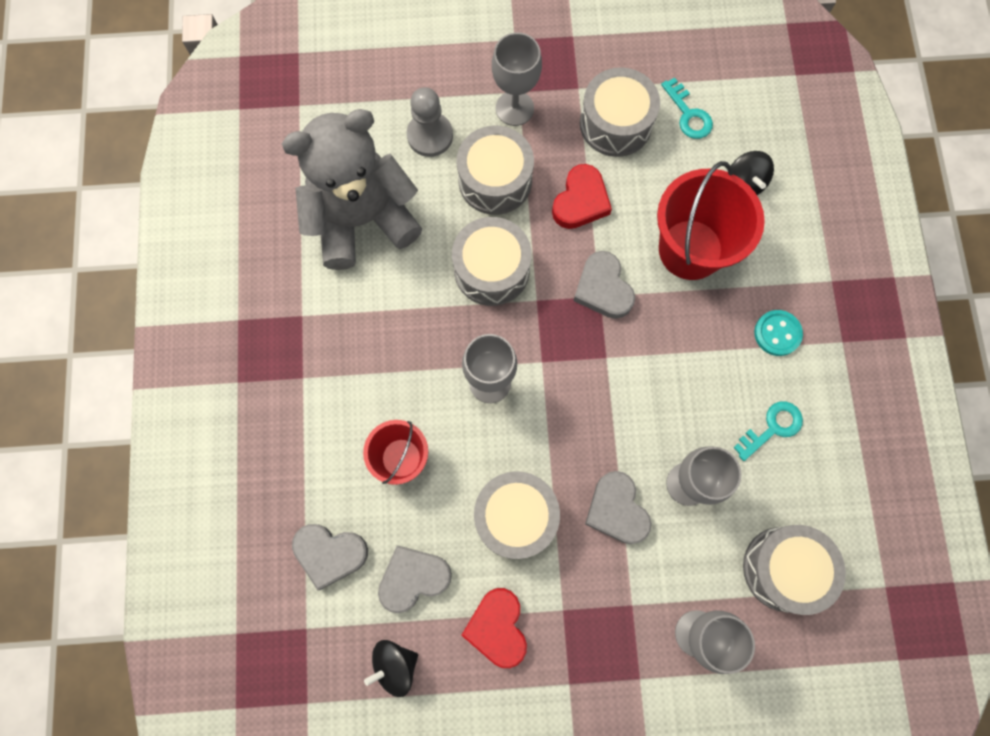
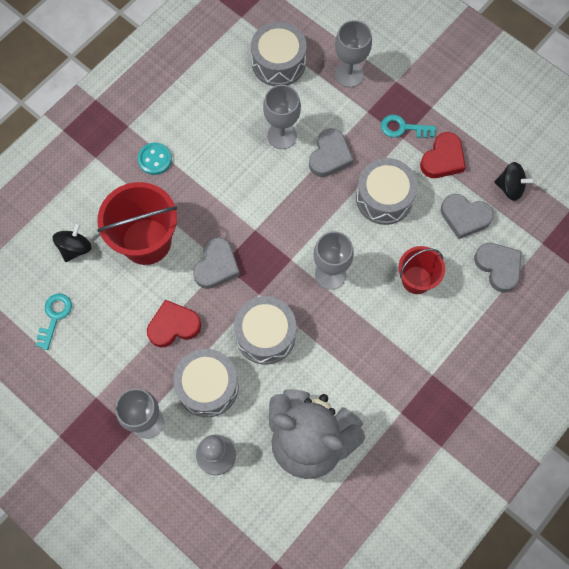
camera: 135 degrees left, 5 degrees down
grey drum [580,67,660,157] -> none
turquoise key [733,401,803,461] -> turquoise key moved to [381,115,436,138]

